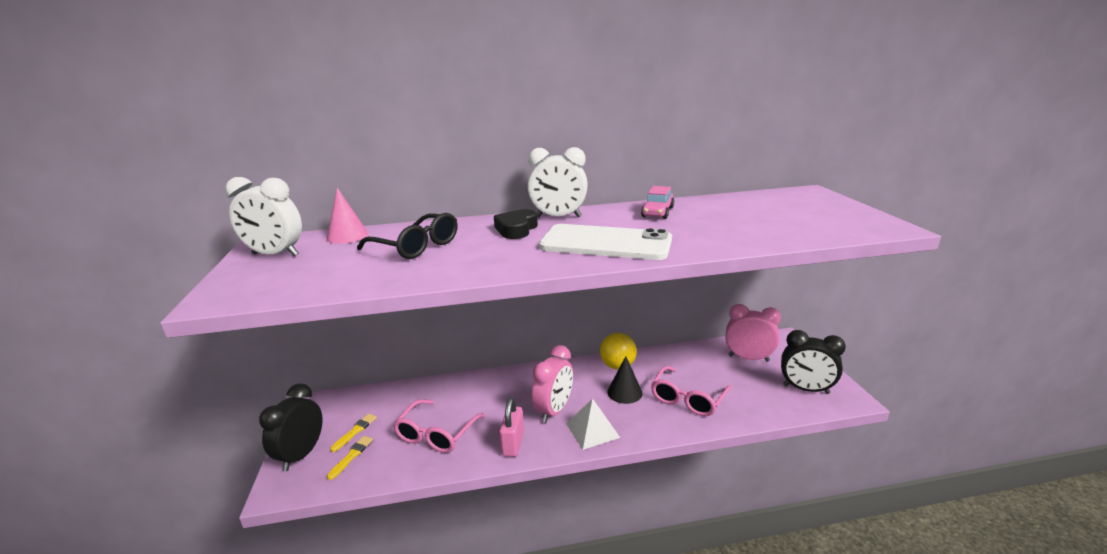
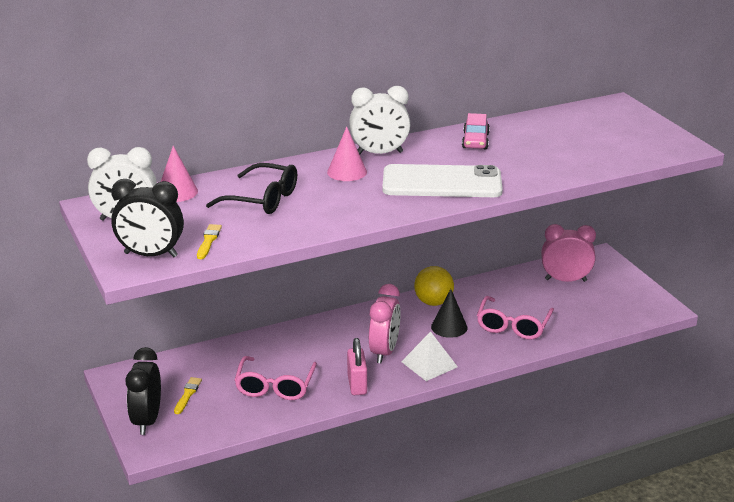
camera: 15 degrees left, 5 degrees up
yellow brush [327,436,373,480] -> yellow brush moved to [197,224,222,259]
black heart [494,209,538,239] -> pink cone [327,127,367,181]
black clock [781,330,846,394] -> black clock moved to [111,179,184,257]

